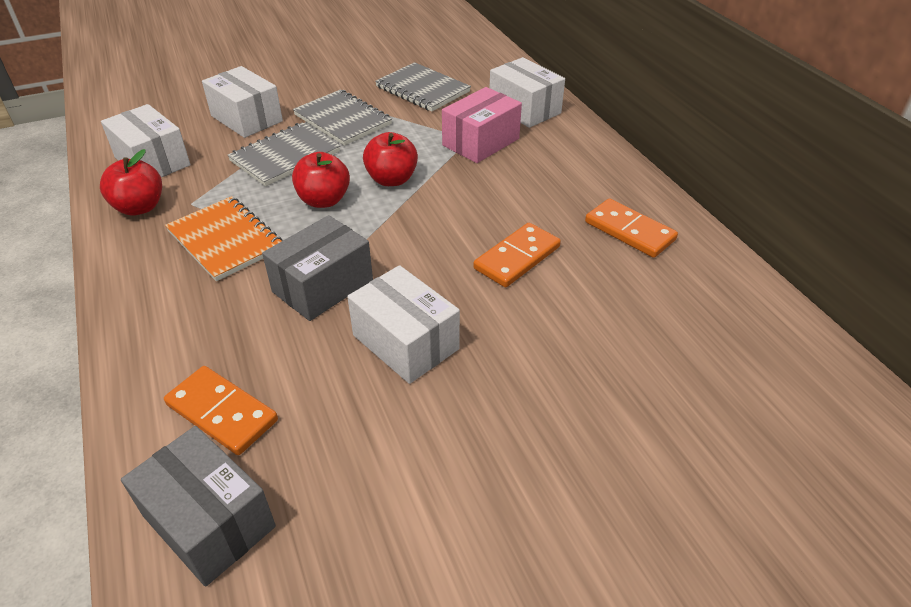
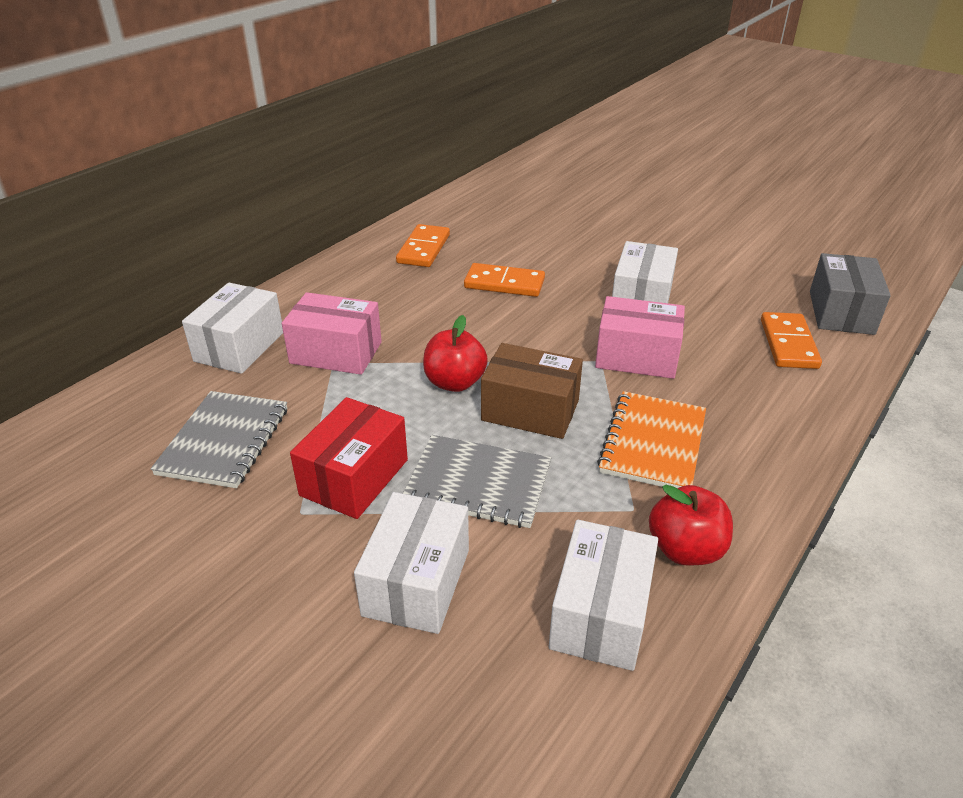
camera: 120 degrees left, 5 degrees down
grey box [262,215,373,321] -> pink box [595,296,685,379]
red apple [292,152,350,208] -> brown box [481,343,583,439]
grey notebook [293,89,392,146] -> red box [290,397,408,519]

